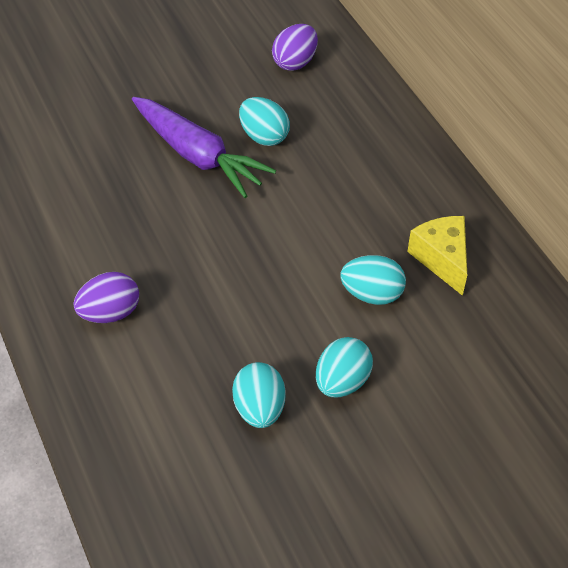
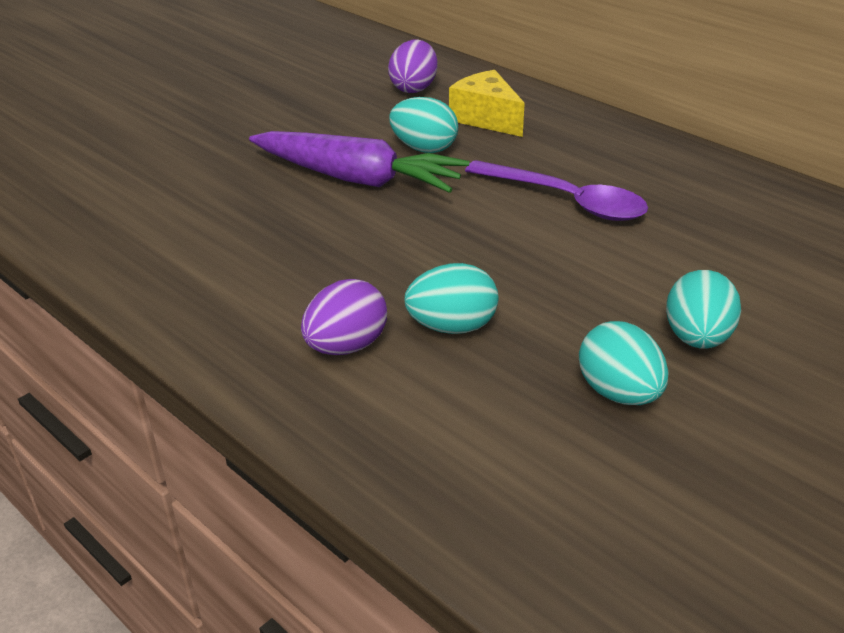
camera: 20 degrees left, 15 degrees down
turquoise egg [341,255,406,305] -> turquoise egg moved to [405,263,498,334]
yellow cheese [407,216,467,296] -> yellow cheese moved to [449,70,525,137]
none -> purple spoon [465,160,648,221]

